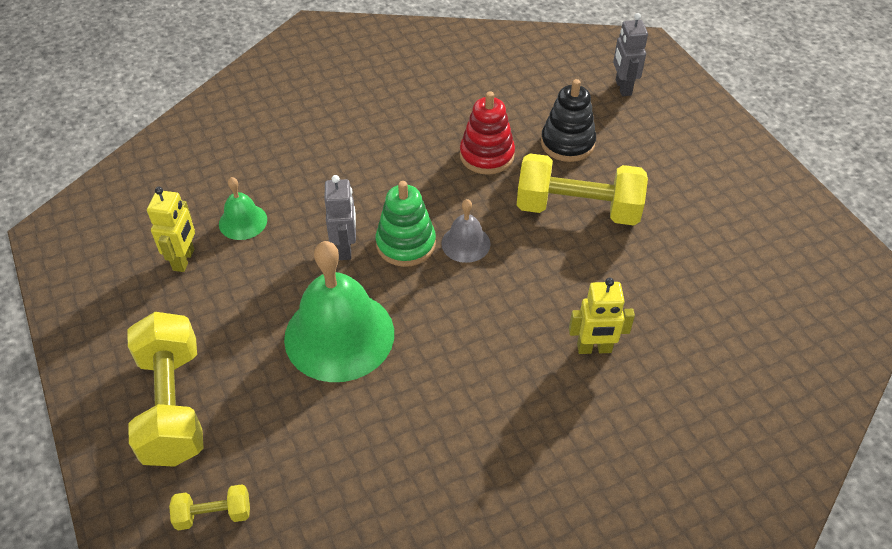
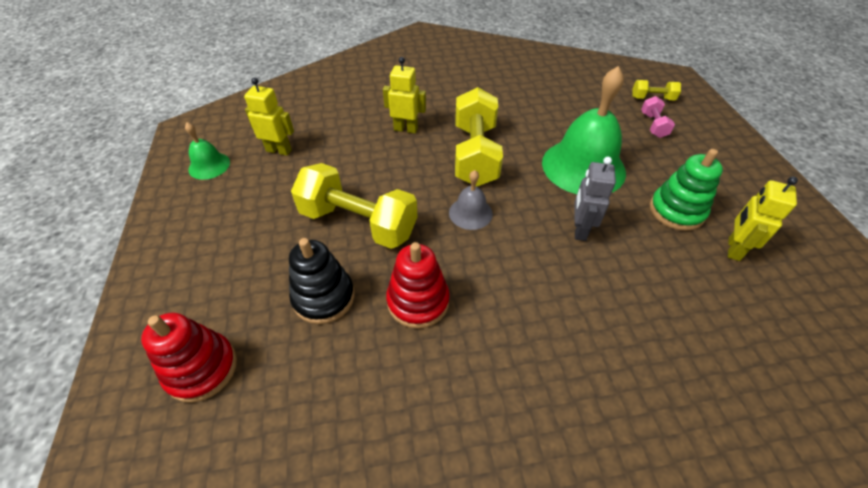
camera: 165 degrees left, 0 degrees up
yellow dumbbell [128,312,204,467] -> yellow dumbbell moved to [455,87,503,186]
green bell [219,177,267,240] -> green bell moved to [185,122,230,180]
green stacking toy [376,181,436,267] -> green stacking toy moved to [650,149,723,231]
grey robot [613,13,648,96] -> red stacking toy [141,313,237,403]
none -> yellow robot [244,77,294,156]
none -> pink dumbbell [641,96,675,138]

